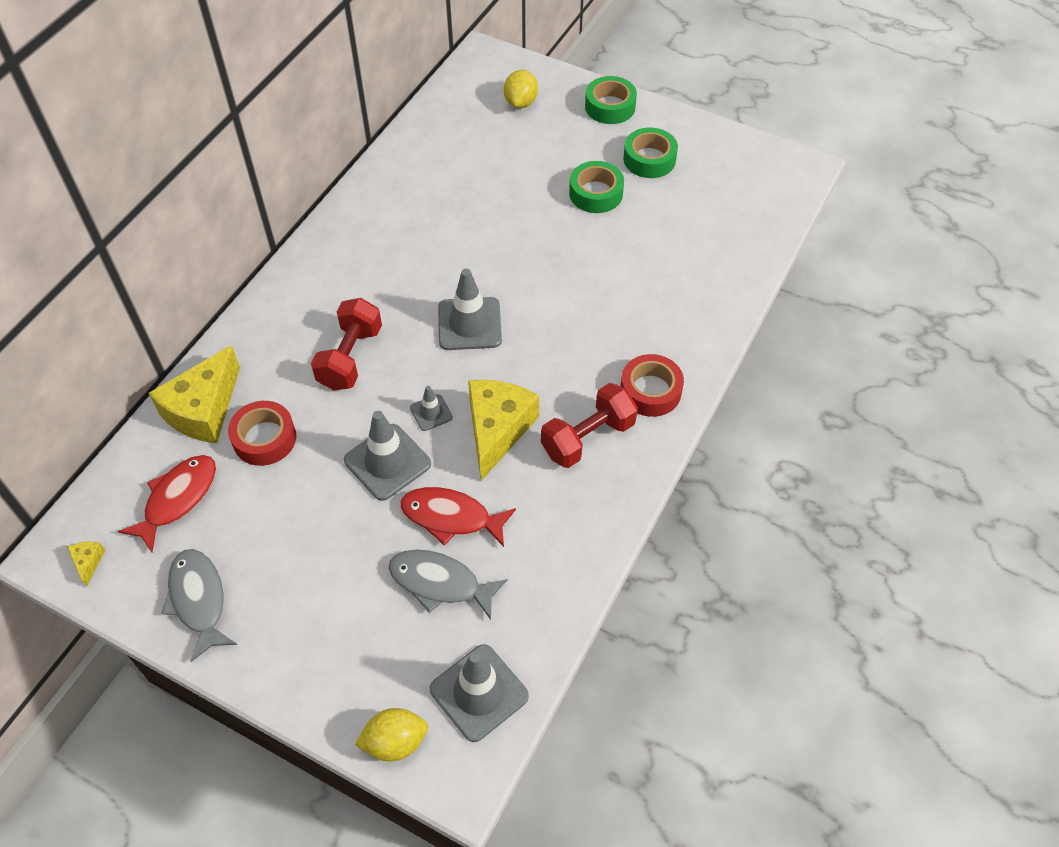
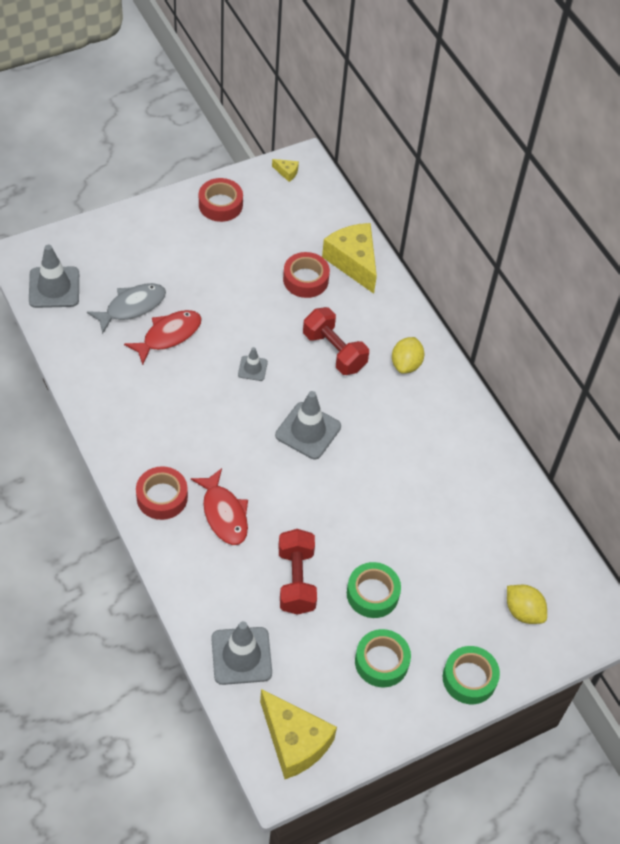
camera: 120 degrees right, 0 degrees up
red fish [118,455,216,553] -> red fish moved to [191,468,248,545]
grey fish [161,549,237,662] -> red tape [199,178,243,222]
grey traffic cone [344,411,431,501] -> grey traffic cone moved to [211,621,272,685]
yellow lemon [355,708,428,762] -> yellow lemon moved to [392,337,424,374]
yellow cheese [468,380,539,481] -> yellow cheese moved to [260,689,337,779]
red dumbbell [541,383,638,468] -> red dumbbell moved to [279,529,317,615]

